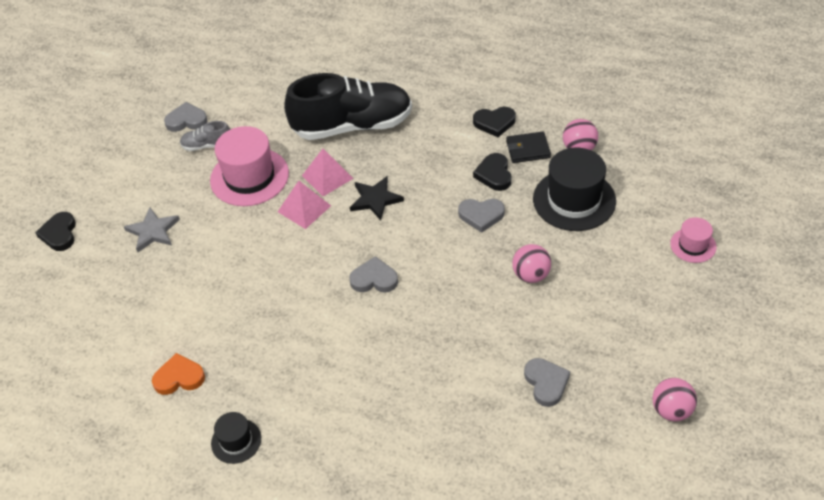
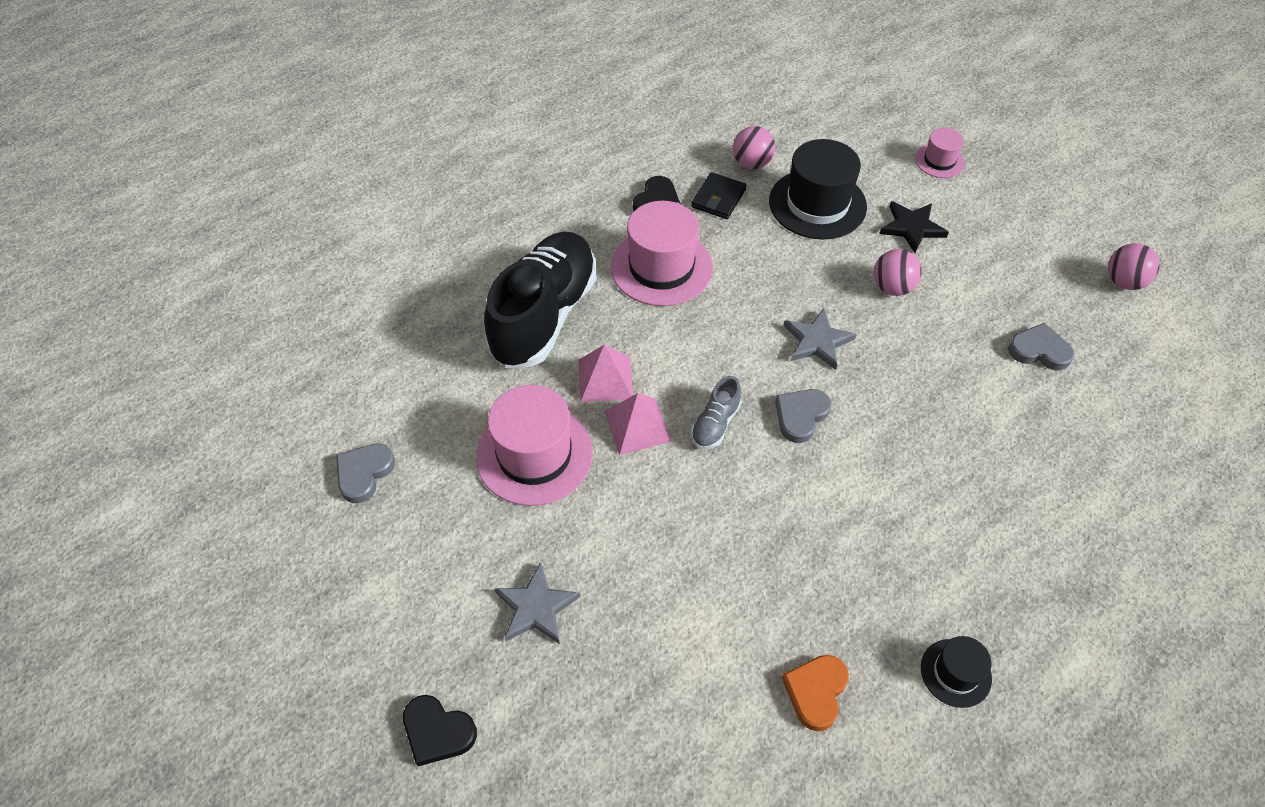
camera: 60 degrees left, 5 degrees up
grey shoe [180,121,230,151] -> grey shoe moved to [691,376,741,449]
black star [350,176,404,220] -> black star moved to [879,201,949,253]
grey heart [458,199,505,233] -> none
black heart [473,153,511,191] -> none
none -> pink hat [610,201,713,306]
none -> grey star [784,308,857,370]

